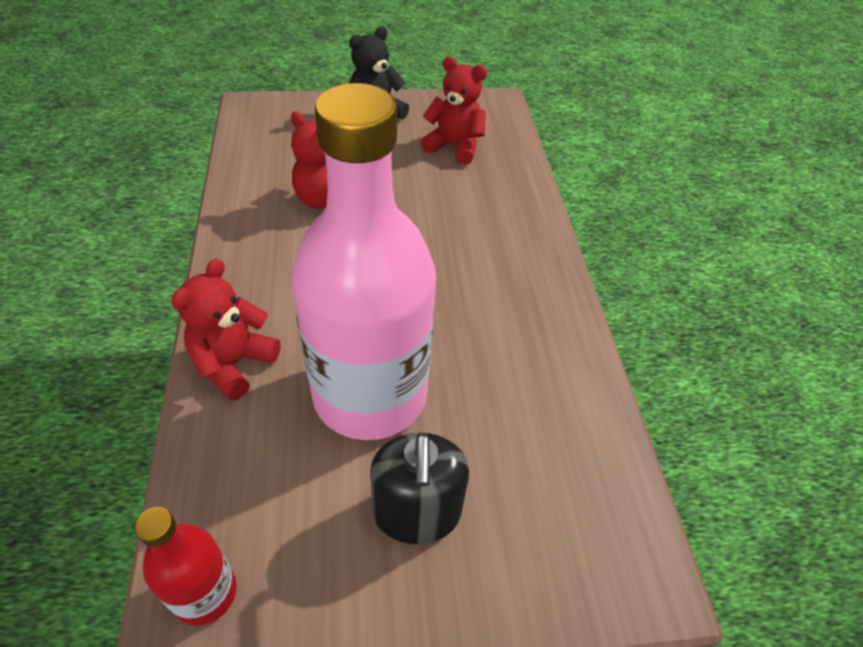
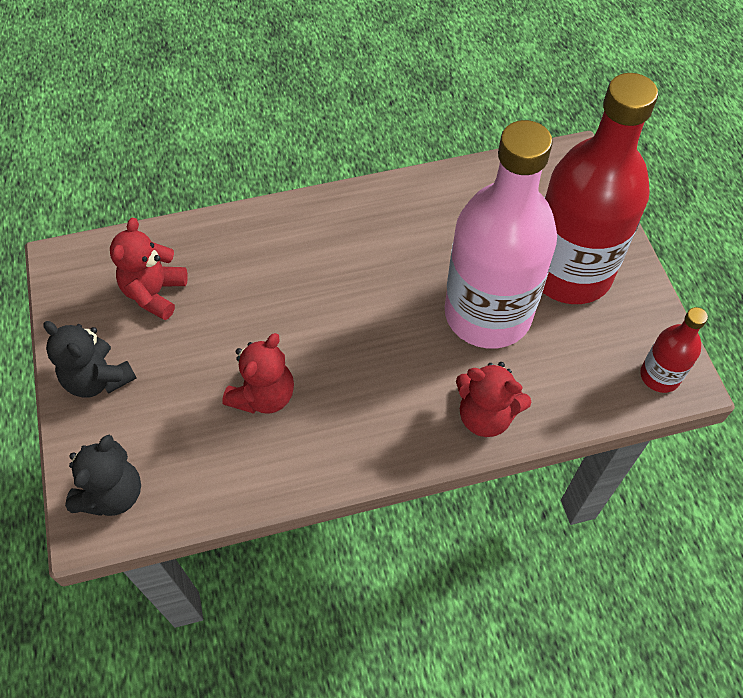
camera: 95 degrees left, 10 degrees up
black soap dispenser [370,432,469,544] -> red bottle [543,73,658,304]
none -> black teddy bear [65,435,141,516]

